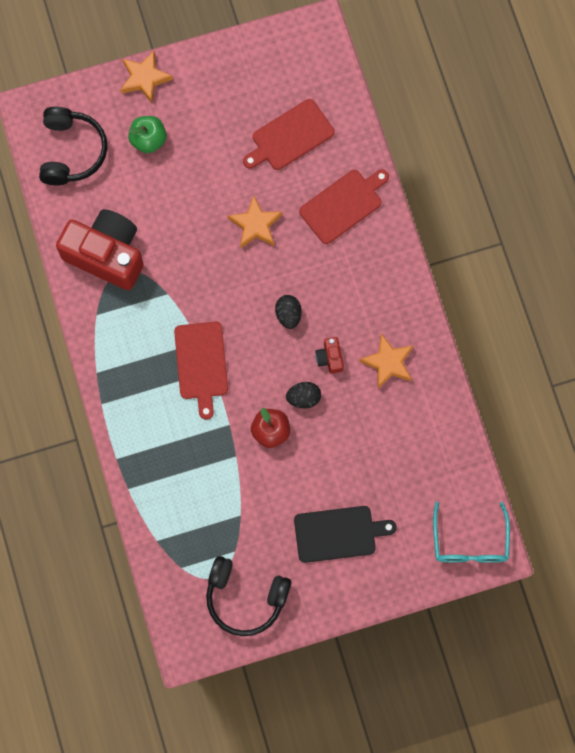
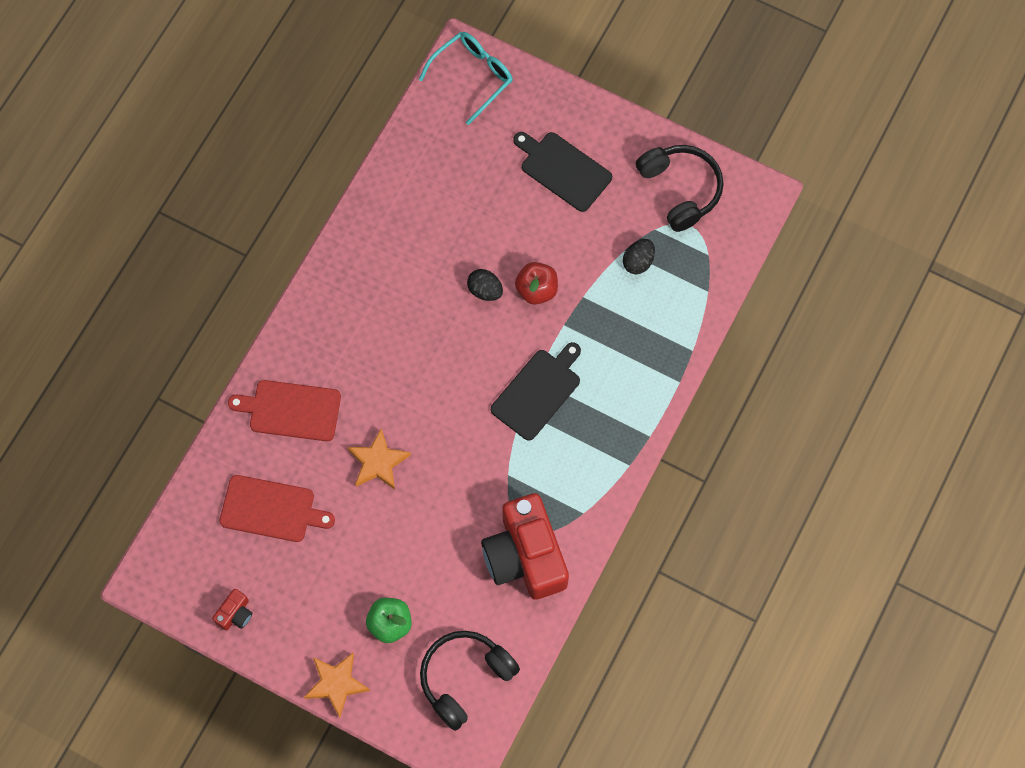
camera: 135 degrees left, 5 degrees down
red cutting board [174,322,228,420] -> black cutting board [491,342,581,441]
black egg [275,295,302,329] -> black egg moved to [623,239,655,274]
red camera [315,337,344,374] -> red camera moved to [212,589,252,630]
orange star [359,333,413,389] -> none

